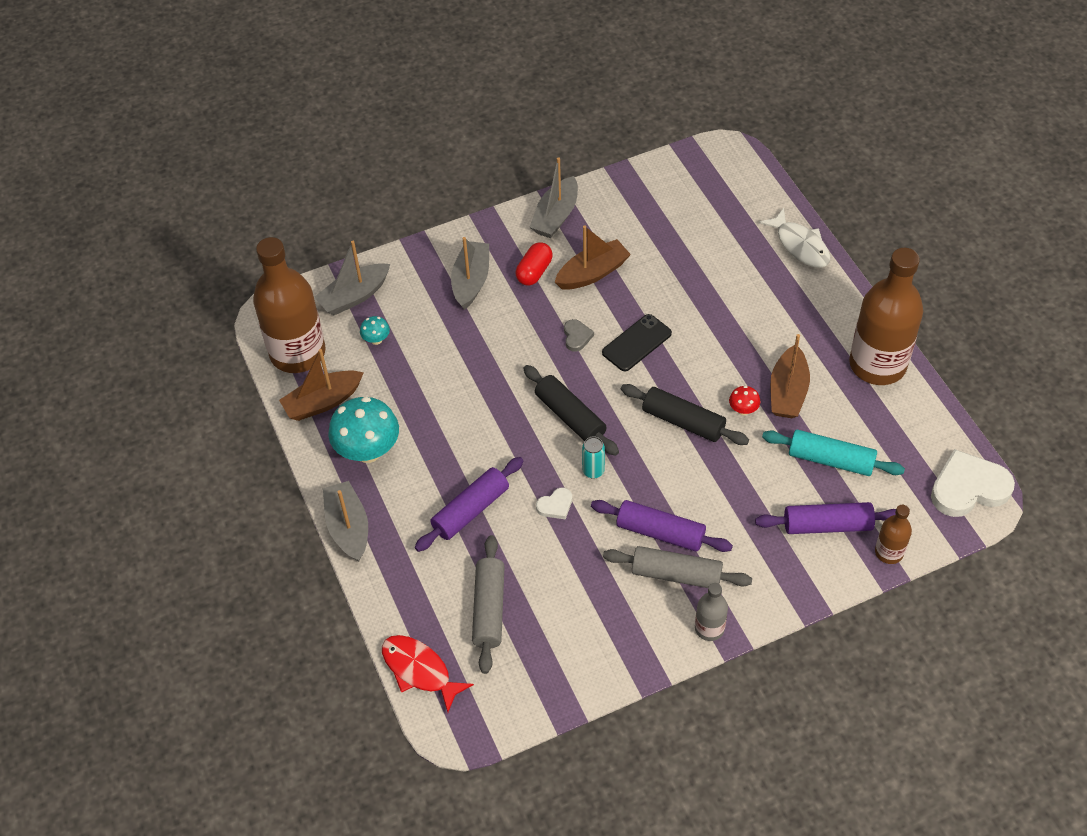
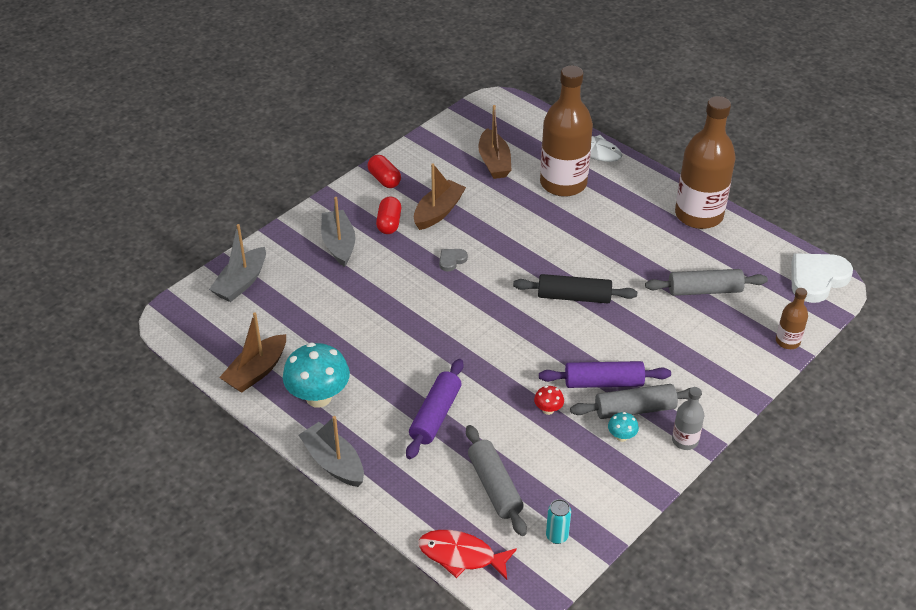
camera: 25 degrees left, 10 degrees down
brown bottle [253,237,326,373] -> brown bottle moved to [540,65,593,197]
turquoise mushroom [360,316,390,345] -> turquoise mushroom moved to [608,412,639,442]
black rolling pin [523,365,619,456] -> none
grey boat [530,157,578,238] -> red capsule [368,155,401,188]
white heart [536,488,572,520] -> none
grey heart [564,319,594,352] -> grey heart turned 105 degrees counterclockwise [439,249,468,272]
turquoise can [582,436,605,479] -> turquoise can moved to [546,499,571,544]
black phone [602,314,672,371] -> none
red mushroom [729,386,760,415] -> red mushroom moved to [534,386,564,415]
purple rolling pin [755,502,896,534] -> none
turquoise rolling pin [762,429,905,476] -> grey rolling pin [645,269,768,296]
brown boat [770,334,810,418] -> brown boat moved to [478,105,511,179]

